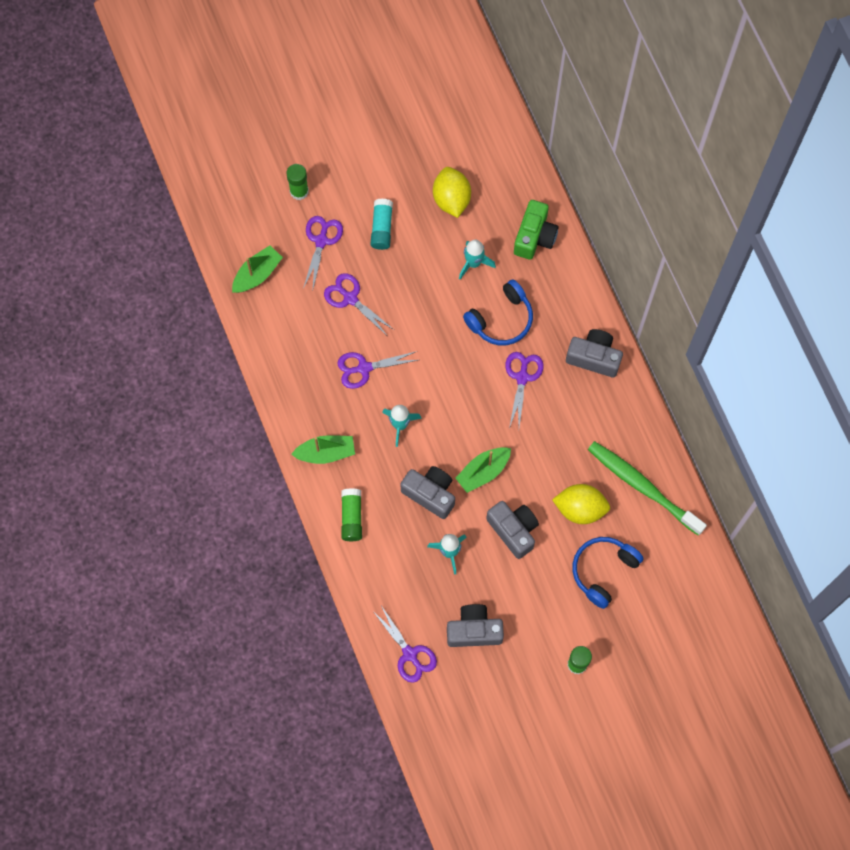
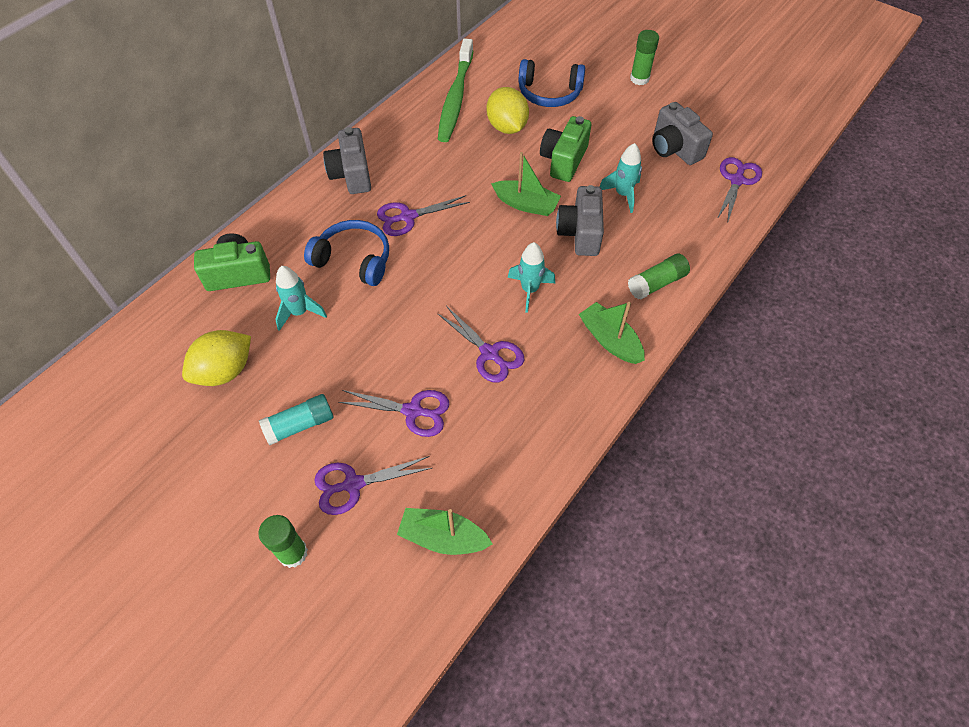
camera: 120 degrees left, 15 degrees down
purple scissors [324,273,394,335] -> purple scissors turned 90 degrees counterclockwise [338,390,450,437]
grey camera [486,501,539,559] -> green camera [540,116,591,182]

